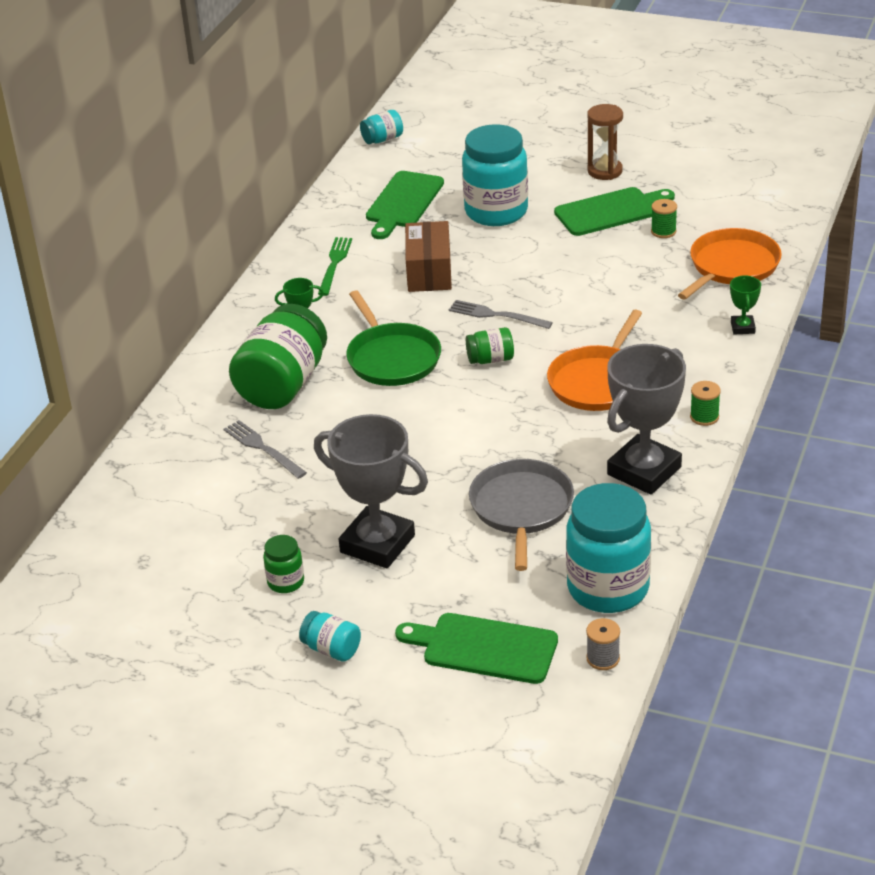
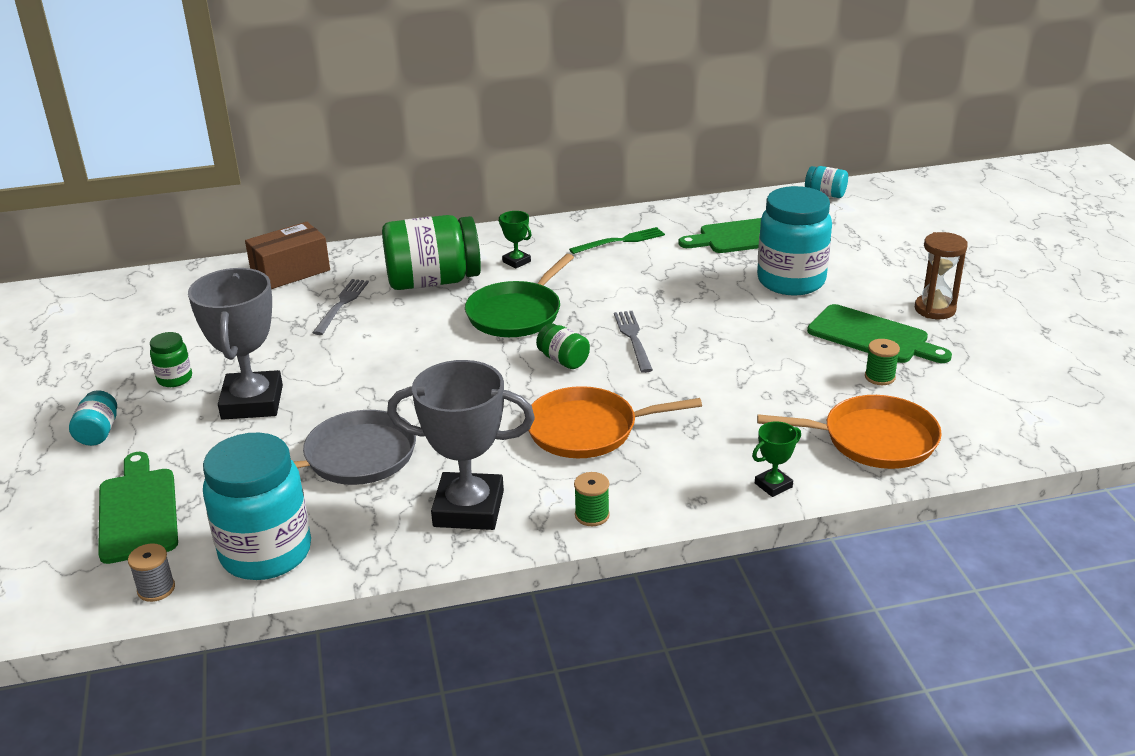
camera: 55 degrees right, 5 degrees down
brown box [405,221,452,292] -> brown box moved to [245,222,330,289]

